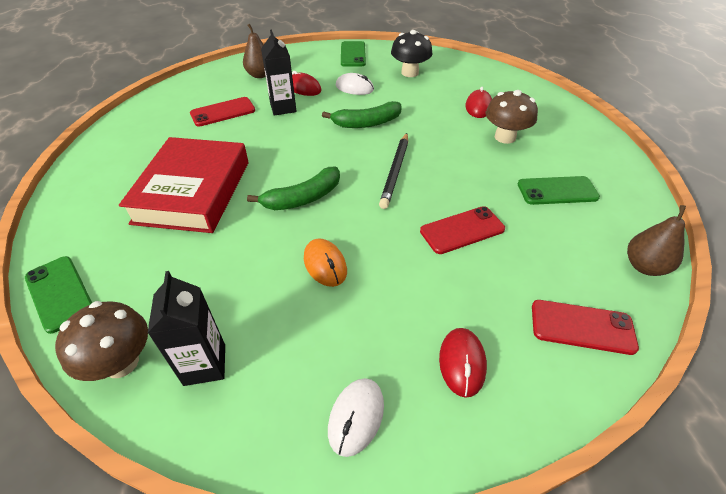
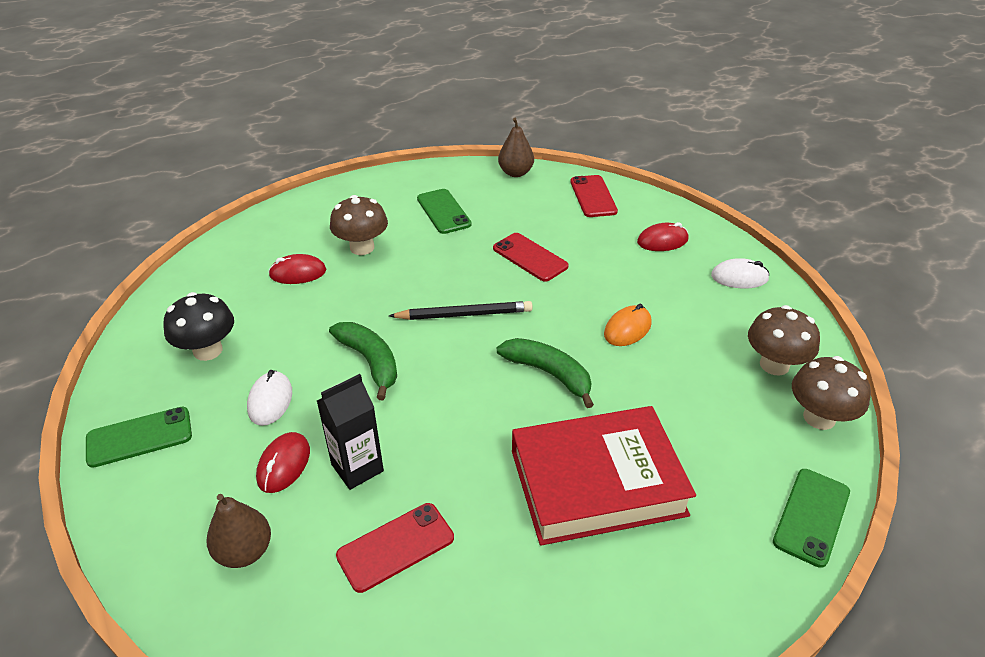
camera: 110 degrees left, 5 degrees down
black carton [148,271,225,386] -> brown mushroom [748,305,820,376]
red phone [190,97,255,127] -> red phone turned 75 degrees counterclockwise [336,503,454,593]

